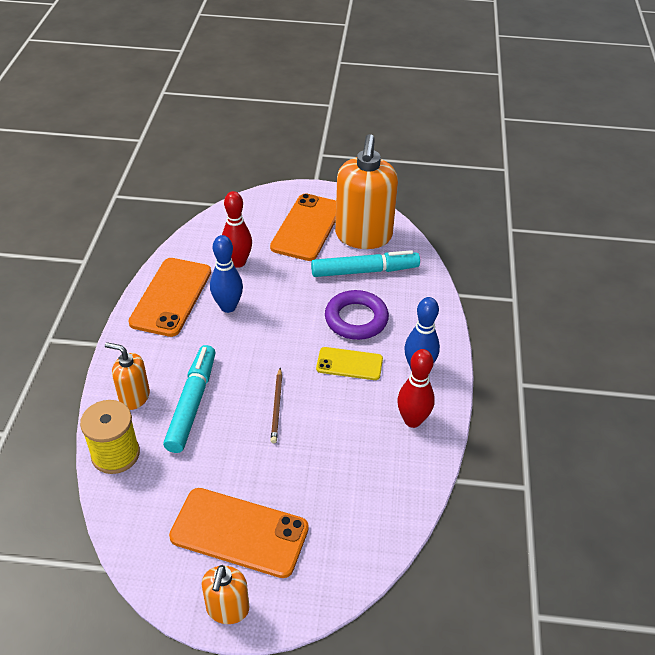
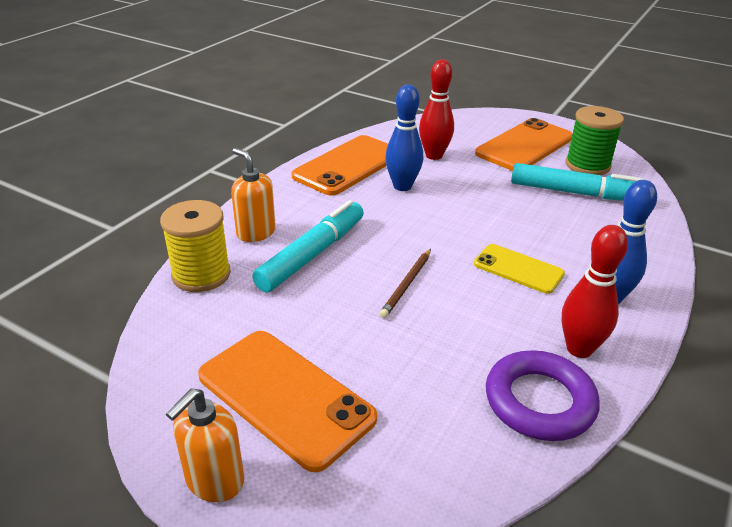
camera: 25 degrees right, 10 degrees down
purple ring [325,290,389,340] -> purple ring moved to [486,350,600,441]
orange soap dispenser [335,134,398,249] -> green spool [565,106,624,175]

